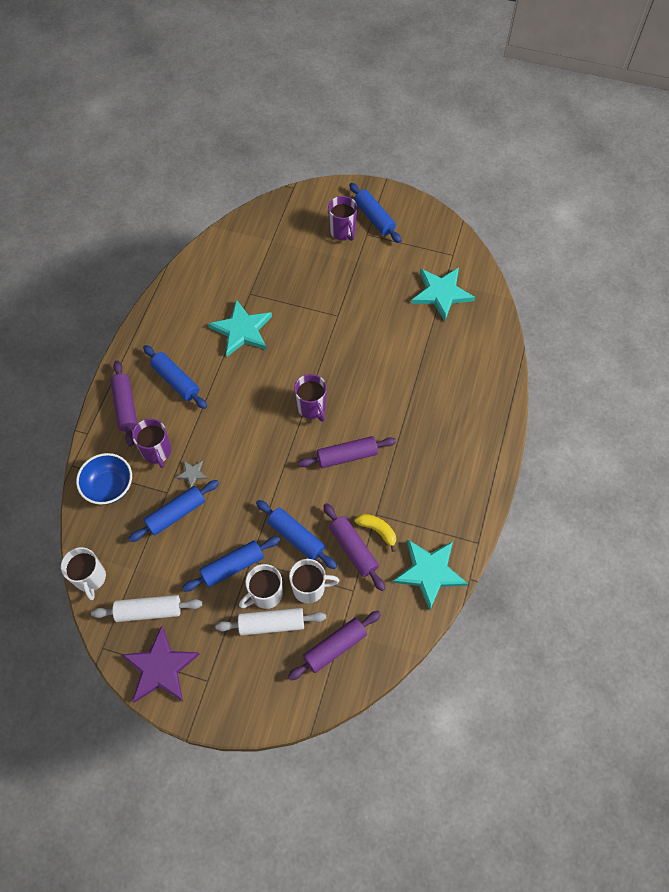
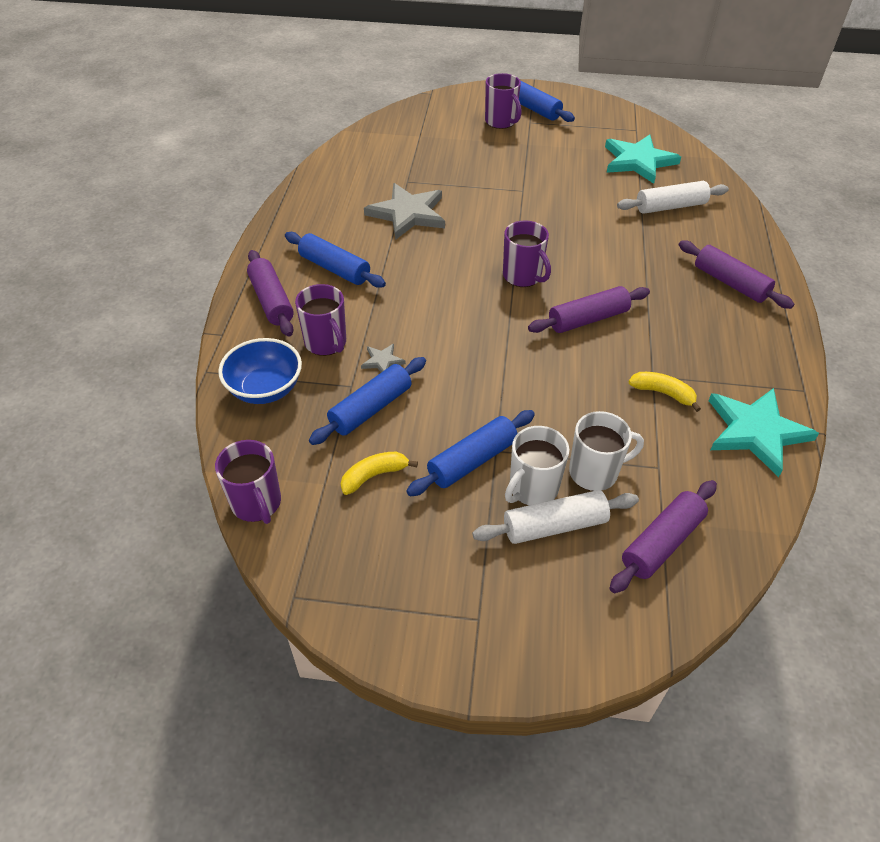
camera: 10 degrees left, 15 degrees down
white mug [61,547,106,600] -> purple mug [215,440,281,524]
white rolling pin [91,595,202,622] -> white rolling pin moved to [617,181,729,214]
purple star [122,625,200,703] -> none
turquoise star [208,299,272,357] -> grey star [364,183,445,239]
blue rolling pin [256,500,337,569] -> none
purple rolling pin [323,503,385,591] -> purple rolling pin moved to [679,240,794,309]
none -> yellow banana [341,452,418,495]

